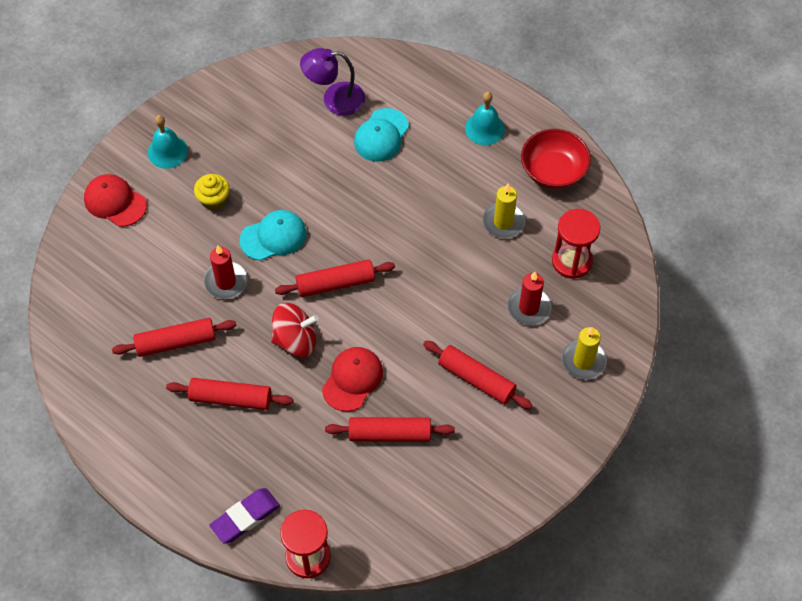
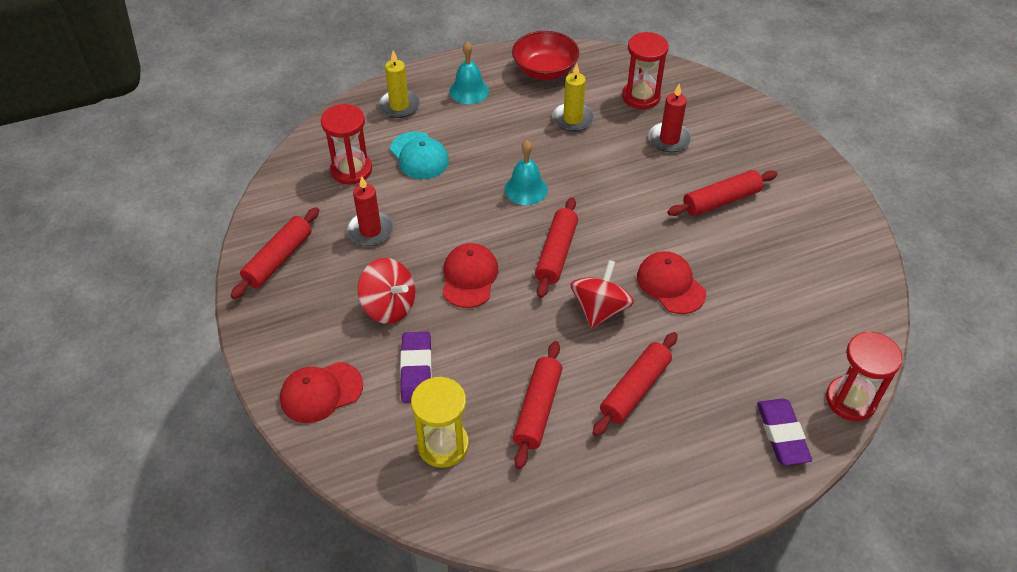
camera: 60 degrees left, 10 degrees down
turquoise bell [148,115,188,169] -> turquoise bell moved to [504,140,548,205]
yellow cupcake [194,174,230,211] -> red spinning top [358,258,415,324]
red candle [204,245,247,299] -> red candle moved to [347,176,394,246]
turquoise cap [240,210,306,261] -> red cap [442,243,498,308]
purple lamp [300,48,365,116] -> red hourglass [321,104,372,185]
red rolling pin [325,417,455,442] -> red rolling pin moved to [231,207,319,299]
yellow candle [562,327,607,380] -> yellow candle moved to [378,50,420,118]
none -> purple eraser [400,332,432,403]
none -> yellow hourglass [411,377,469,468]

